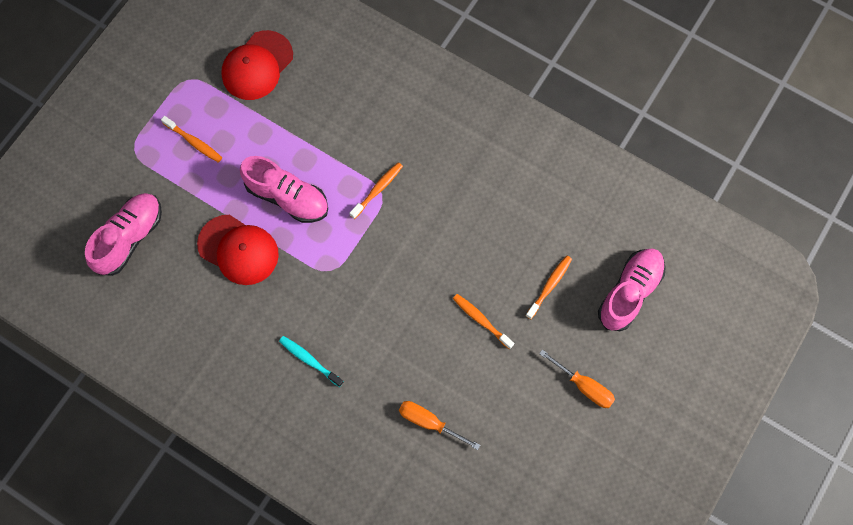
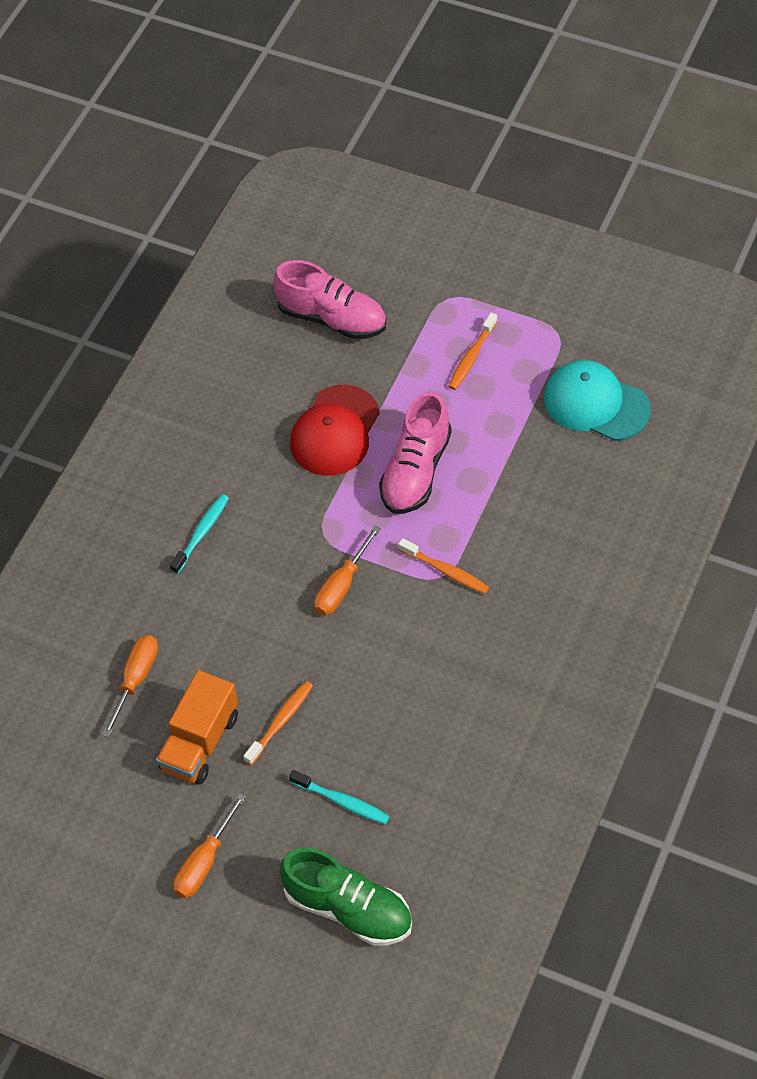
camera: 85 degrees right, 15 degrees down
red cap [221,30,293,100] -> turquoise cap [544,360,651,441]
orange toothbrush [525,256,572,319] -> turquoise toothbrush [289,770,390,824]
pink shoe [598,248,666,331] -> green shoe [279,848,412,946]
none -> orange truck [156,670,238,785]
none -> orange screwdriver [314,525,381,616]

